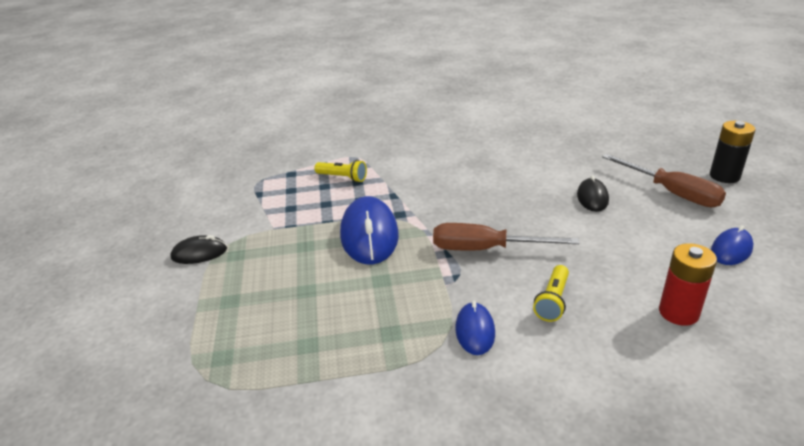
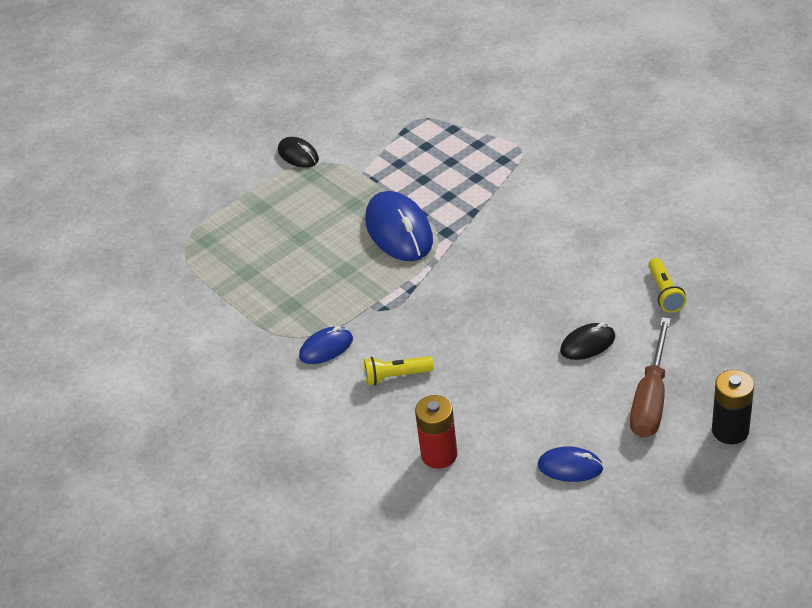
camera: 60 degrees right, 10 degrees up
yellow flashlight [314,160,367,182] -> yellow flashlight moved to [648,258,686,313]
blue mouse [340,196,399,265] -> blue mouse turned 75 degrees counterclockwise [365,191,433,261]
brown screwdriver [433,223,579,250] -> none

